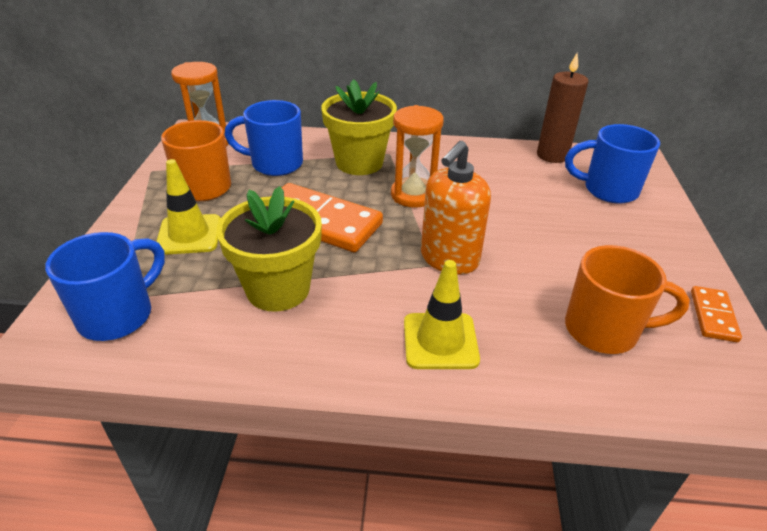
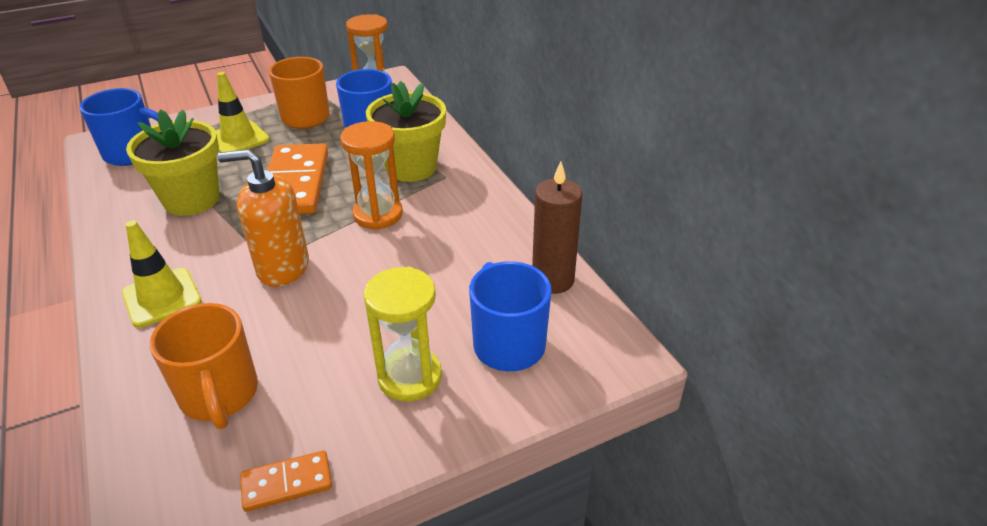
camera: 60 degrees right, 0 degrees up
none -> yellow hourglass [364,267,442,402]

